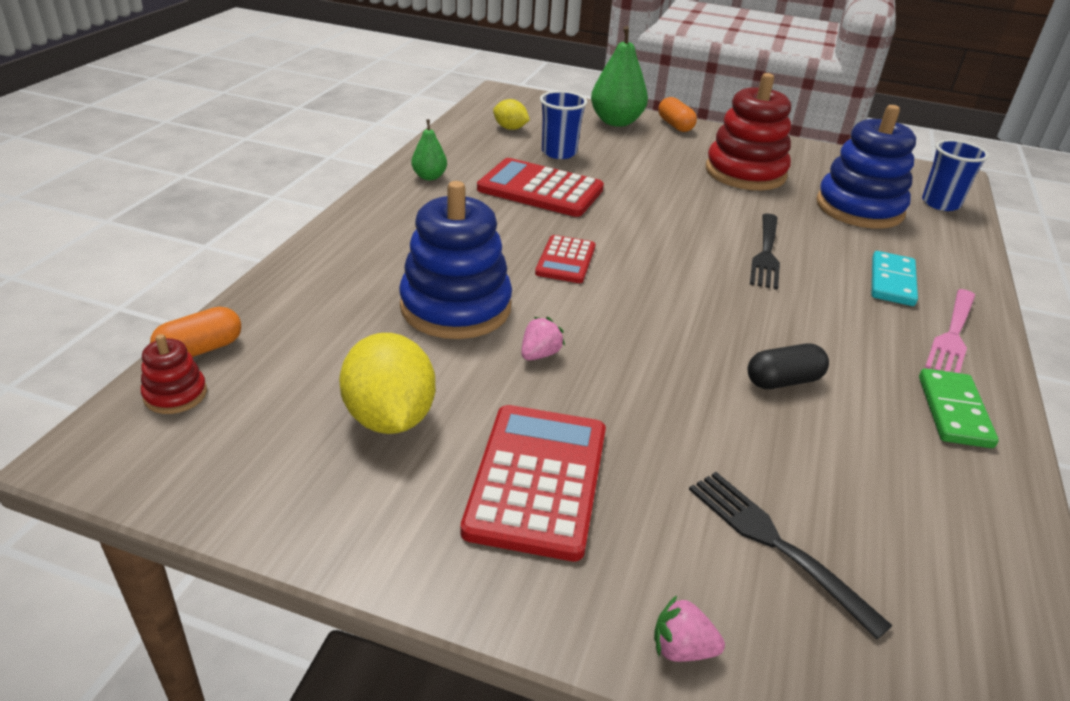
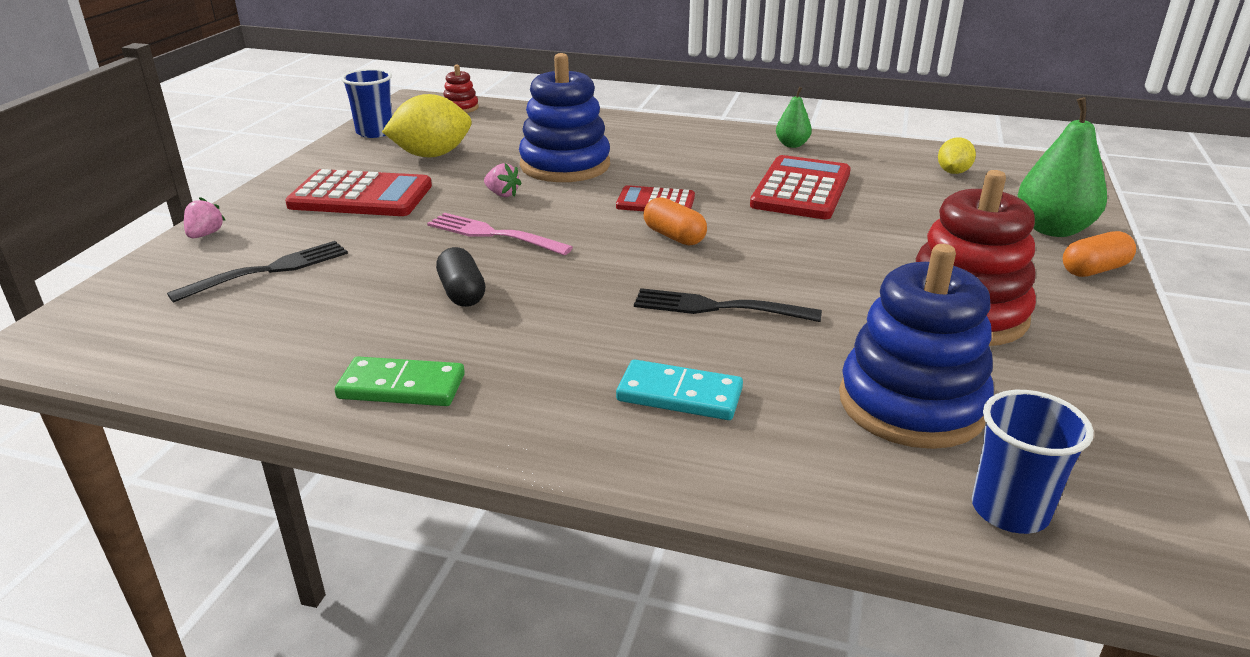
camera: 90 degrees right, 5 degrees down
orange capsule [150,307,241,357] -> orange capsule moved to [643,197,707,245]
blue cup [540,91,587,159] -> blue cup moved to [341,69,392,138]
pink fork [925,289,975,373] -> pink fork moved to [427,213,573,255]

